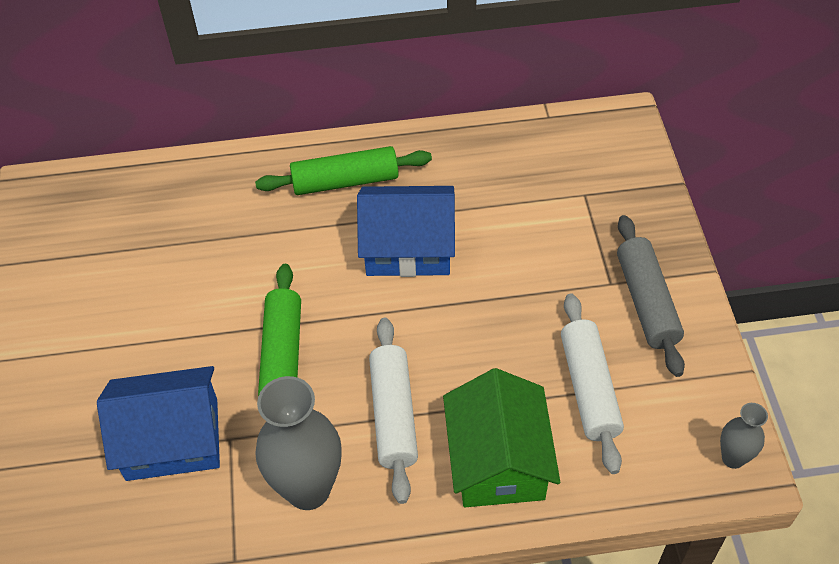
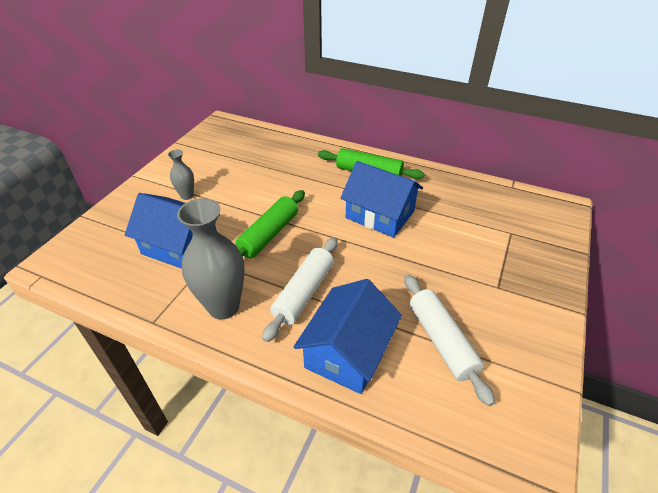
camera: 30 degrees right, 10 degrees down
green house [443,368,560,507] -> blue house [294,279,402,394]
white rolling pin [561,294,624,474] -> white rolling pin turned 45 degrees counterclockwise [404,274,495,406]
grey rolling pin [617,215,685,377] -> none
grey vase [720,403,768,469] -> grey vase moved to [168,149,194,200]

